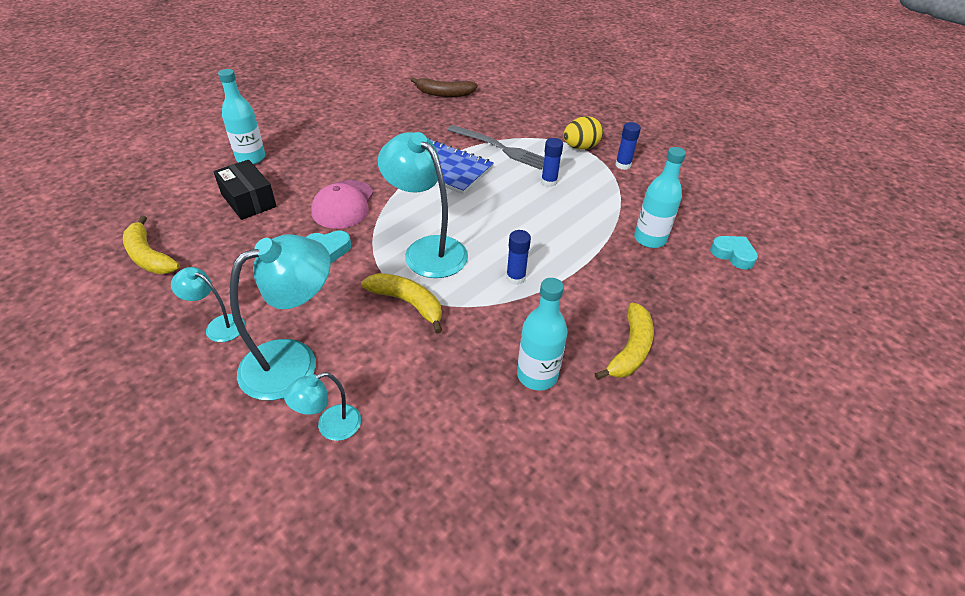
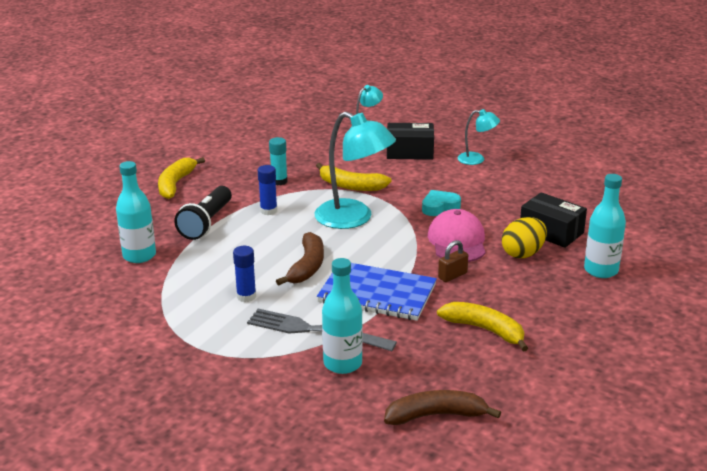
camera: 170 degrees right, 15 degrees down
yellow banana [123,216,180,274] -> yellow banana moved to [437,302,528,352]
turquoise lamp [230,234,331,401] -> black box [387,123,434,160]
turquoise bottle [517,278,568,391] -> turquoise bottle moved to [322,258,363,374]
yellow egg [563,116,603,150] -> yellow egg moved to [502,217,547,258]
blue glue stick [615,122,641,170] -> none
turquoise heart [710,236,758,270] -> none
none -> black flashlight [174,186,232,240]
none -> turquoise glue stick [269,137,287,185]
none -> brown banana [276,232,324,286]
none -> brown padlock [438,240,468,282]

